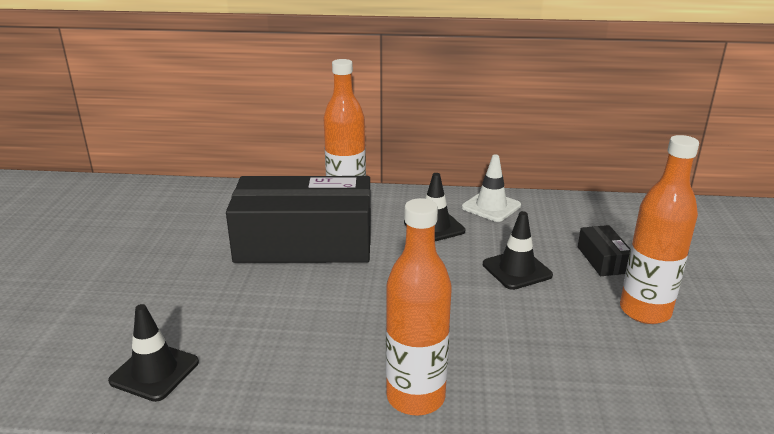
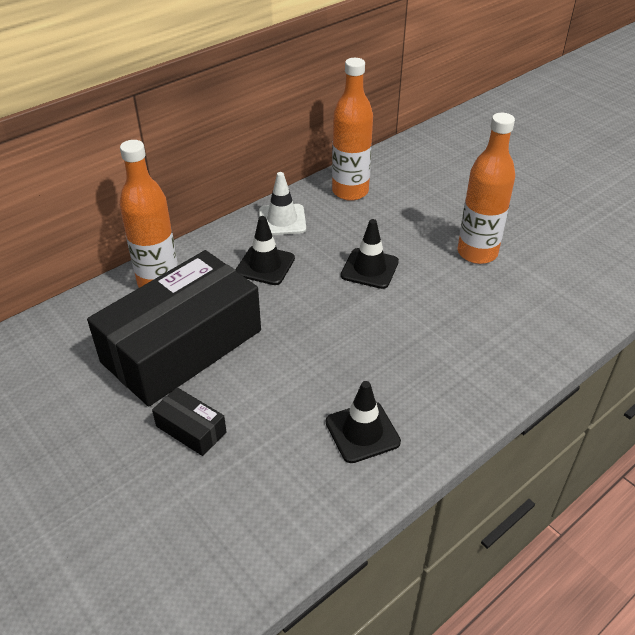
camera: 45 degrees left, 15 degrees up
black traffic cone [108,304,199,402] -> black traffic cone moved to [326,381,401,463]
orange bottle [386,198,452,415] -> orange bottle moved to [332,58,373,201]
black box [578,225,630,276] -> black box moved to [152,387,227,456]

